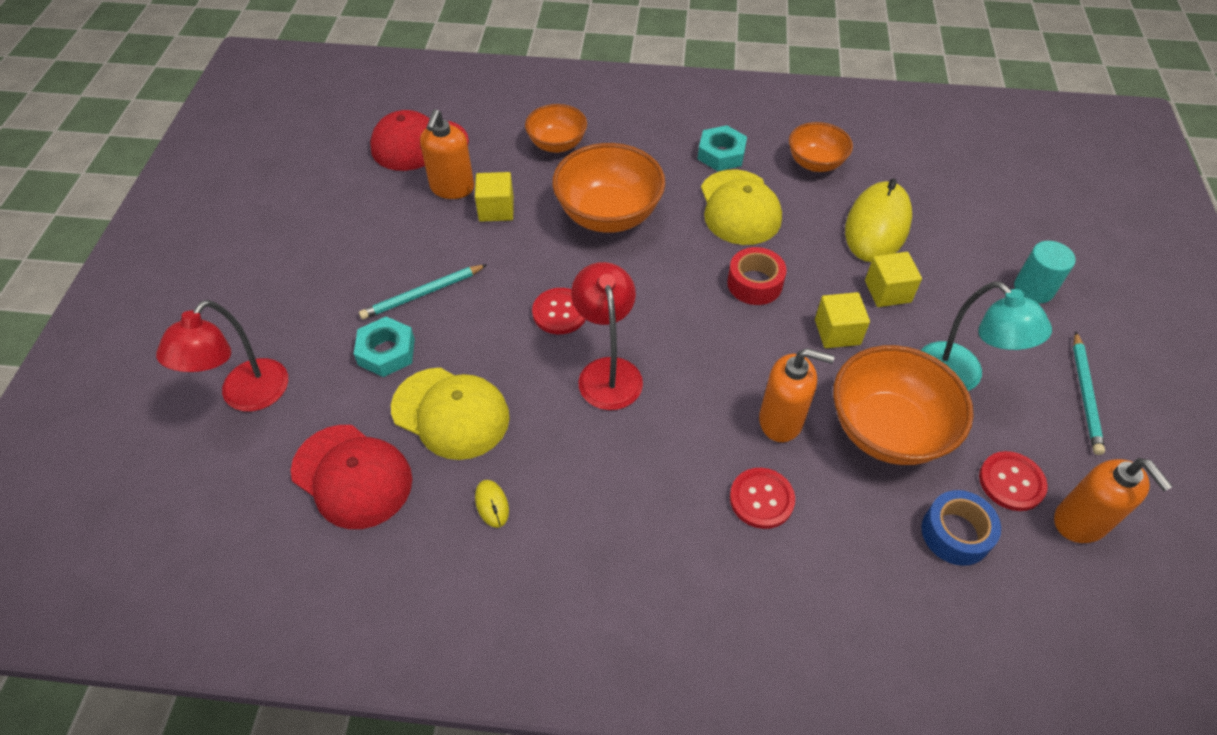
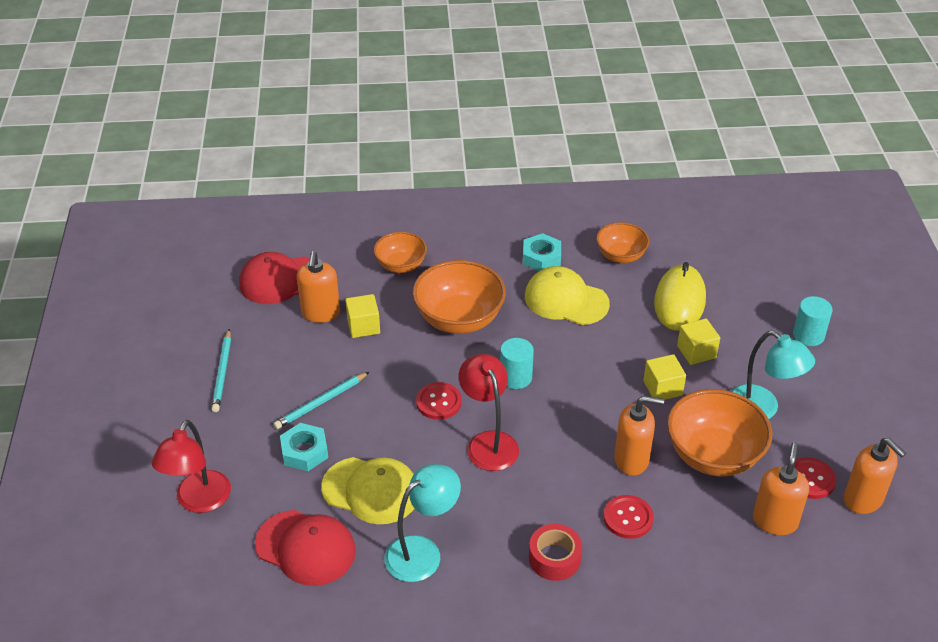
camera: 10 degrees left, 10 degrees down
yellow mouse [475,480,509,528] -> turquoise lamp [384,464,461,582]
yellow cap [701,170,782,245] -> yellow cap turned 135 degrees clockwise [525,266,610,325]
red tape [727,247,787,305] -> red tape moved to [529,524,582,581]
blue tape [921,490,1001,566] -> orange soap dispenser [753,442,809,535]
turquoise pencil [1073,331,1105,455] -> turquoise pencil moved to [212,329,231,412]
none -> turquoise cylinder [500,338,534,389]

